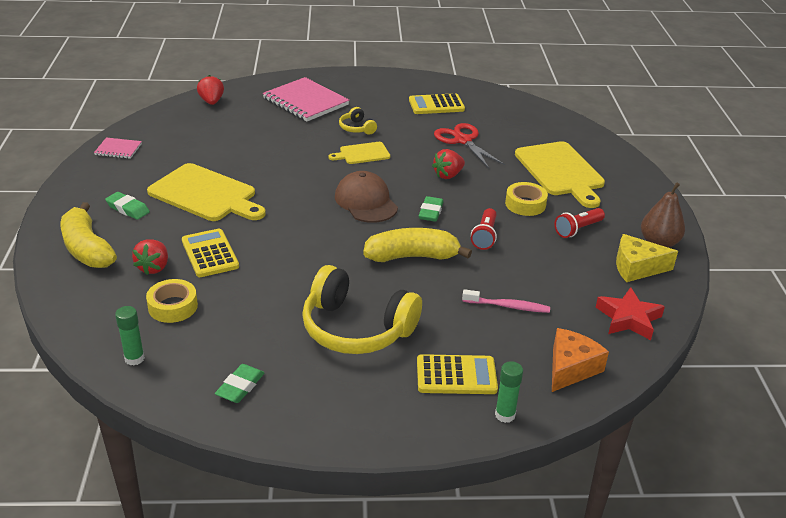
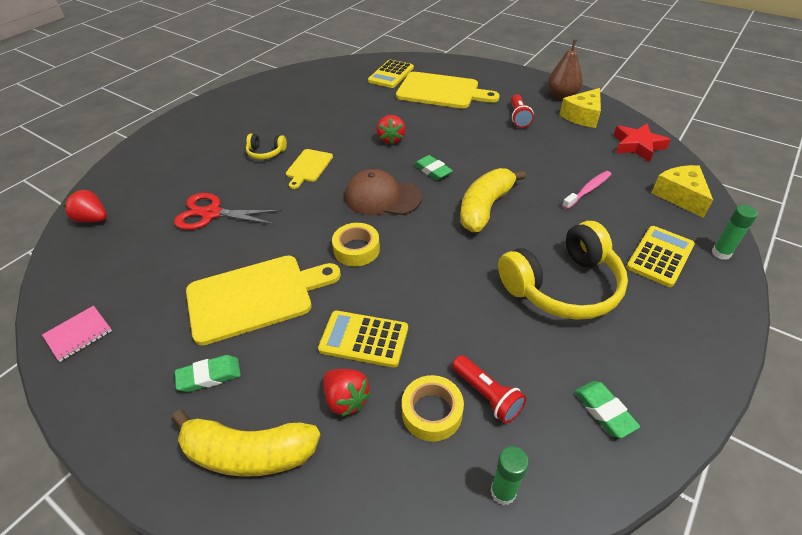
camera: 50 degrees left, 10 degrees up
pink notebook [263,77,349,121] -> none
yellow calculator [409,93,465,114] -> yellow calculator moved to [368,60,414,88]
red scissors [434,123,505,168] -> red scissors moved to [174,193,282,230]
red flashlight [471,208,497,250] -> red flashlight moved to [452,355,527,424]
yellow tape [505,182,548,216] -> yellow tape moved to [332,223,380,267]
orange cheese [552,328,609,392] -> yellow cheese [652,165,713,218]

